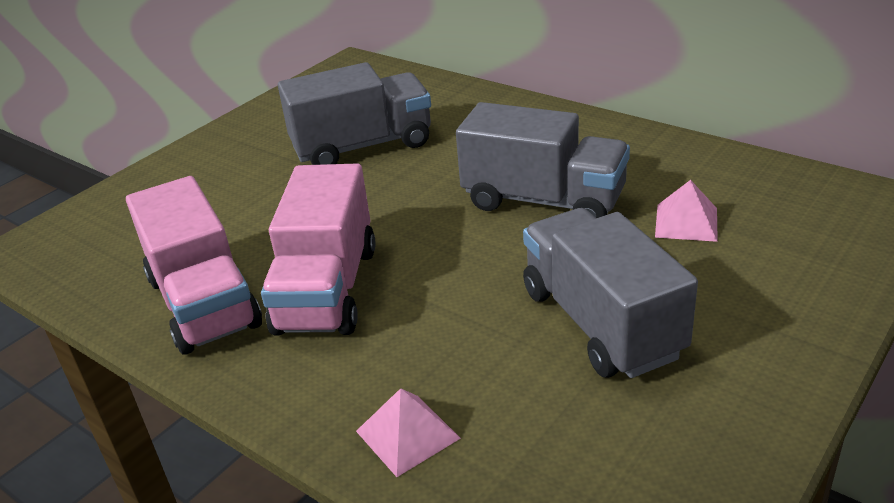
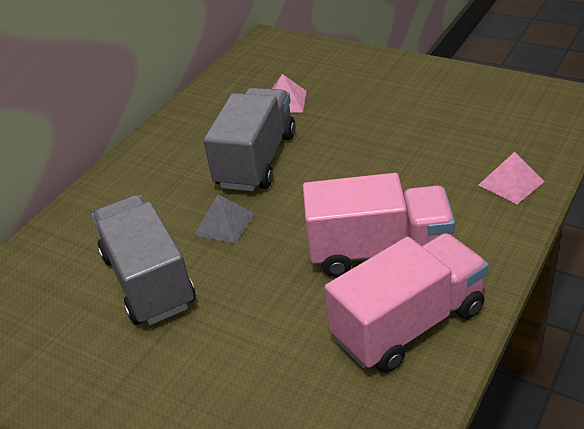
camera: 95 degrees left, 5 degrees up
grey truck [523,208,698,378] -> none
none -> grey pyramid [194,194,255,244]

